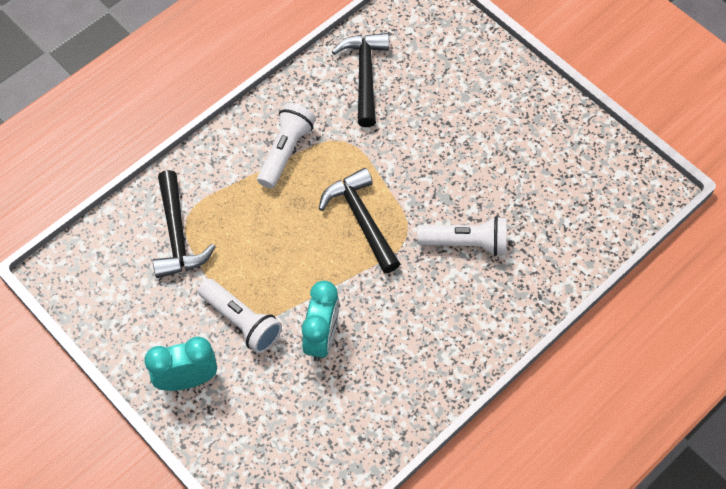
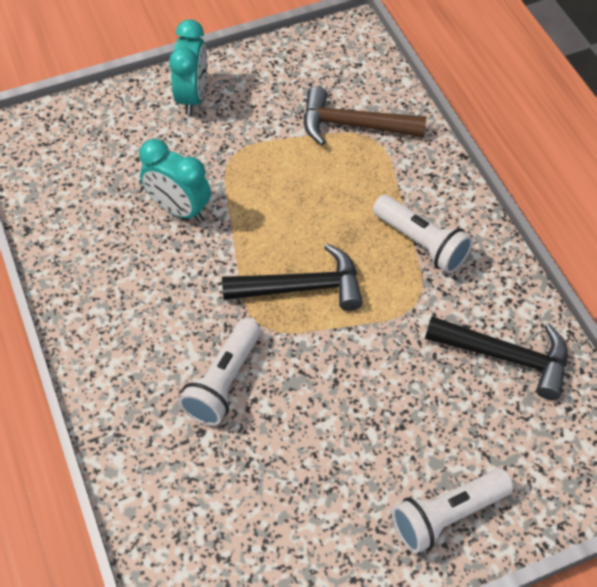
camera: 110 degrees right, 5 degrees down
black hammer [153,170,215,278] -> brown hammer [304,86,426,145]
white flashlight [198,279,282,354] -> white flashlight moved to [392,469,514,554]

